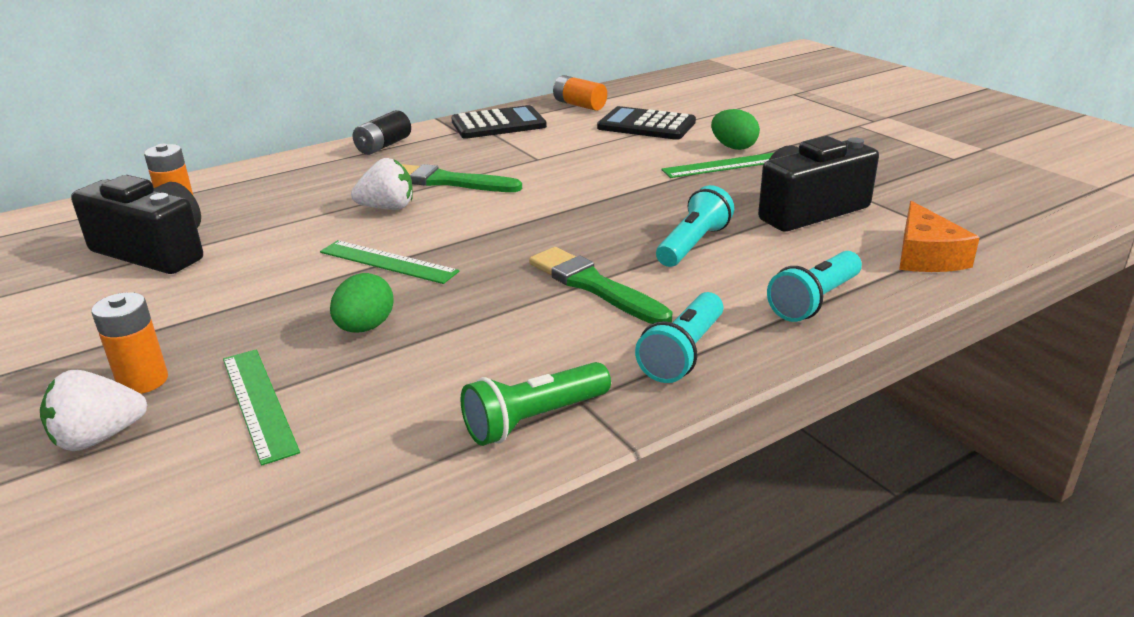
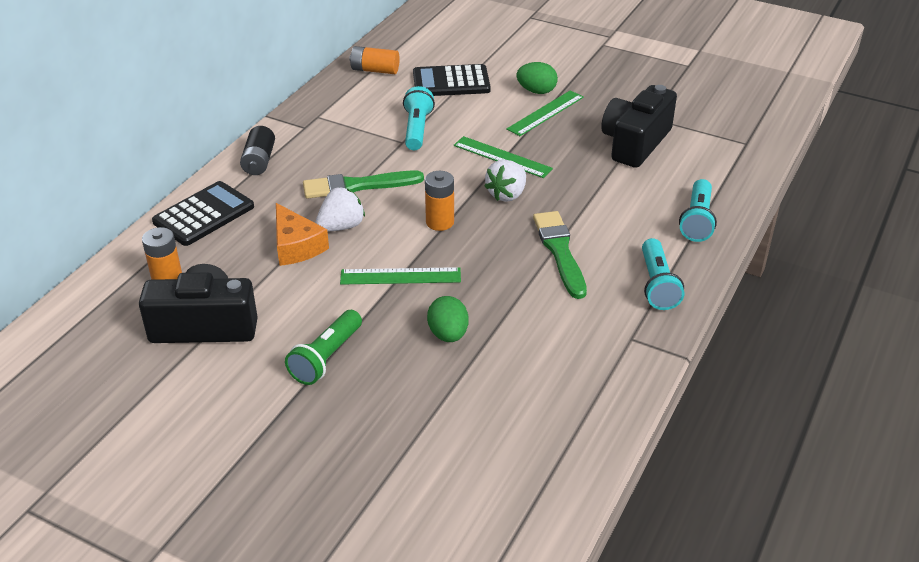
camera: 30 degrees left, 10 degrees up
white strawberry [40,370,147,451] -> white strawberry moved to [484,160,526,202]
orange battery [92,292,168,394] -> orange battery moved to [425,171,454,231]
green ruler [223,349,300,466] -> green ruler moved to [454,136,553,178]
black calculator [451,105,547,139] -> black calculator moved to [152,181,254,246]
green flashlight [460,362,611,446] -> green flashlight moved to [285,310,362,385]
green brush [529,247,672,324] -> green brush turned 60 degrees clockwise [533,211,587,299]
turquoise flashlight [656,185,734,267] -> turquoise flashlight moved to [403,86,435,150]
orange cheese [899,201,980,272] -> orange cheese moved to [276,203,329,266]

